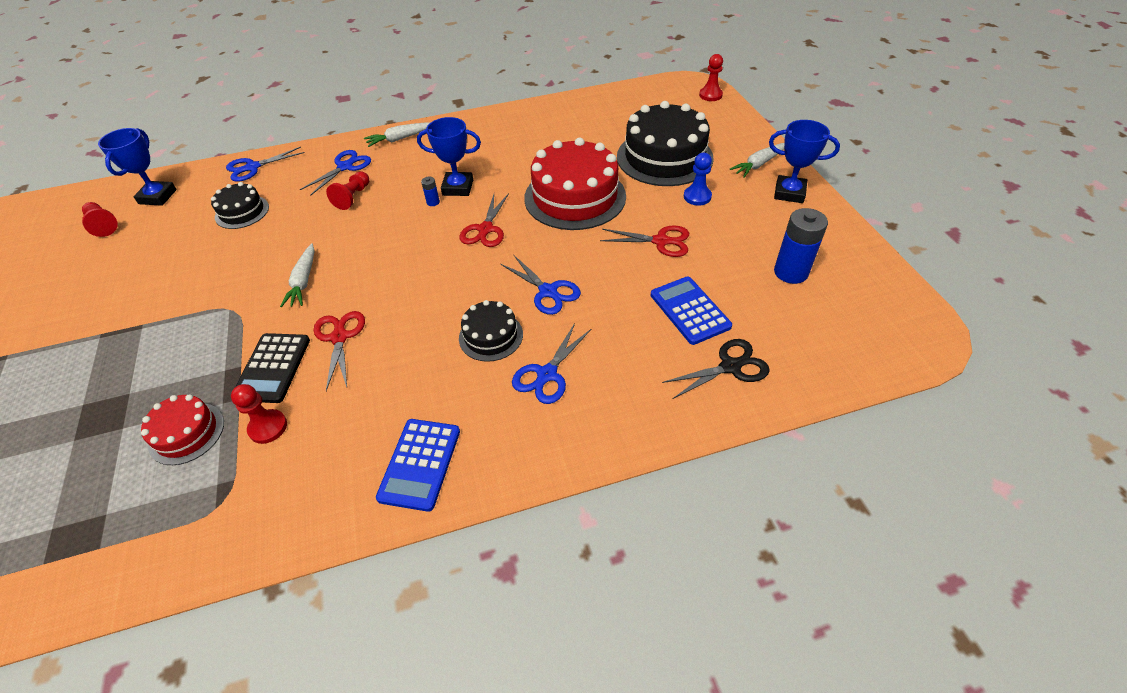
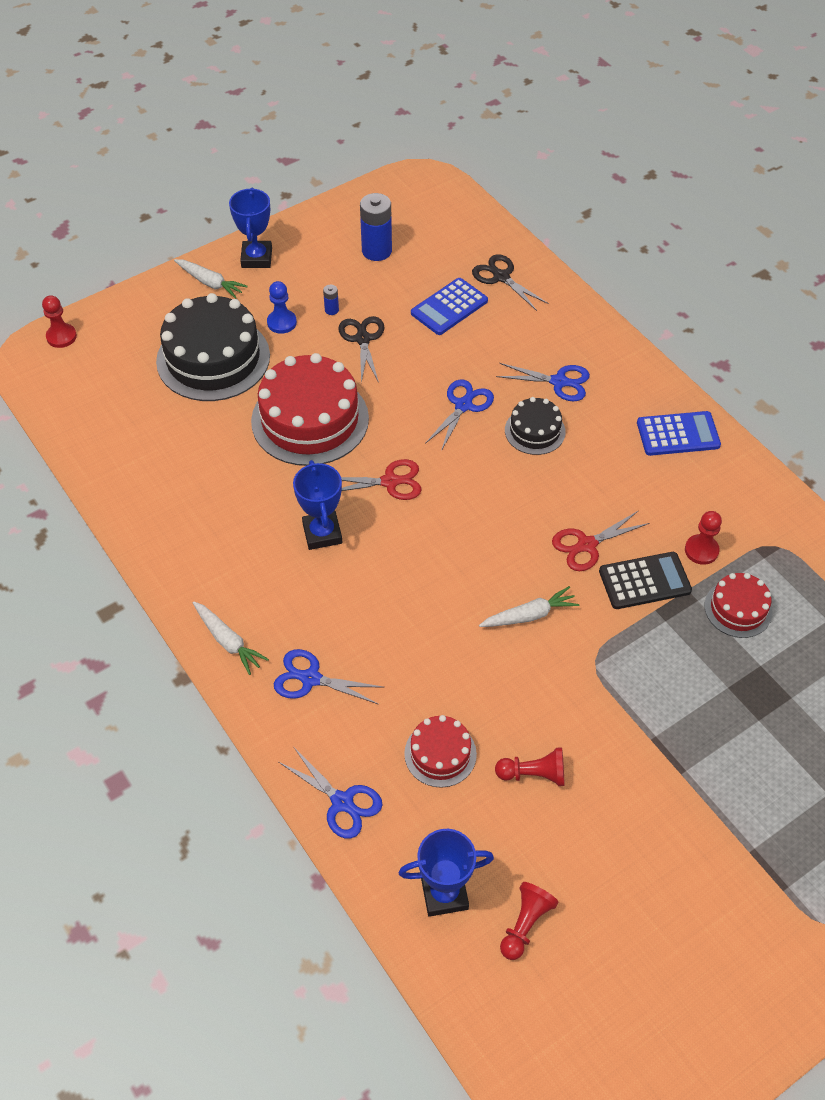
camera: 110 degrees left, 5 degrees up
black cake [211,182,269,229] -> red cake [404,715,477,788]
red pawn [326,171,369,210] -> red pawn moved to [495,747,565,786]
blue battery [421,177,440,206] -> blue battery moved to [323,285,339,315]
red scissors [600,225,689,257] -> black scissors [338,316,384,383]

